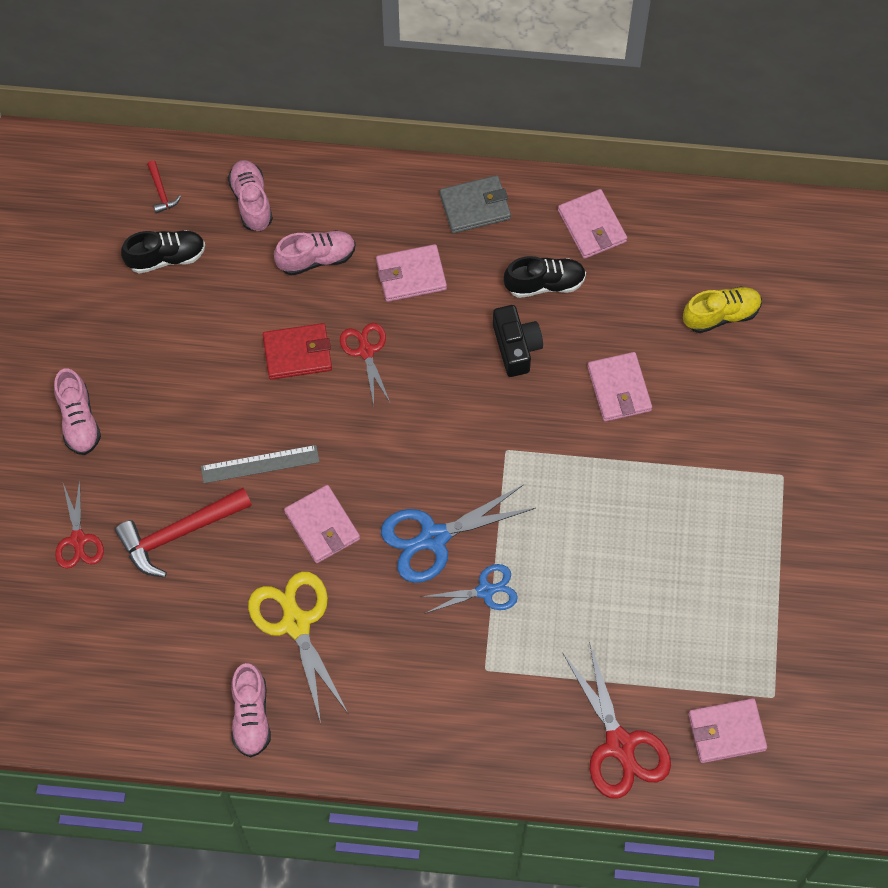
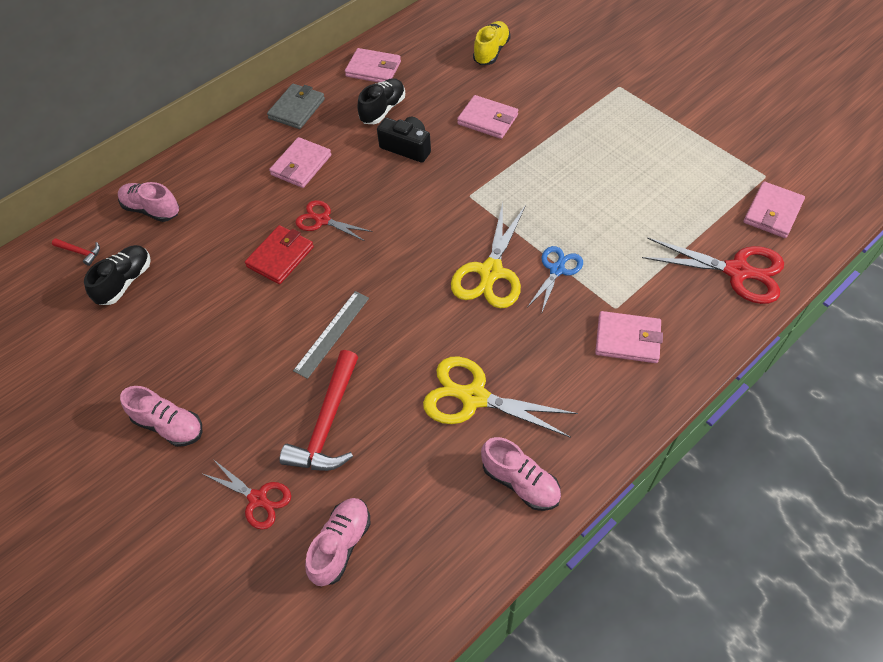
camera: 45 degrees left, 10 degrees down
pink shoe [274,230,356,275] -> pink shoe moved to [305,498,370,586]
pink wallet [284,485,360,563] -> pink wallet moved to [595,311,663,363]
blue scissors [381,484,536,583] -> yellow scissors [451,202,526,309]

